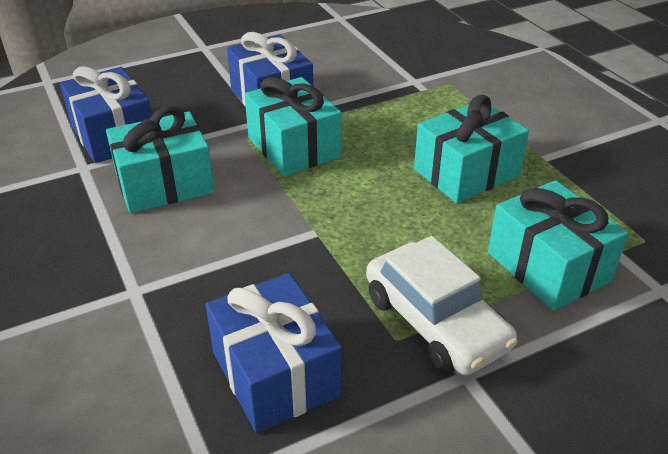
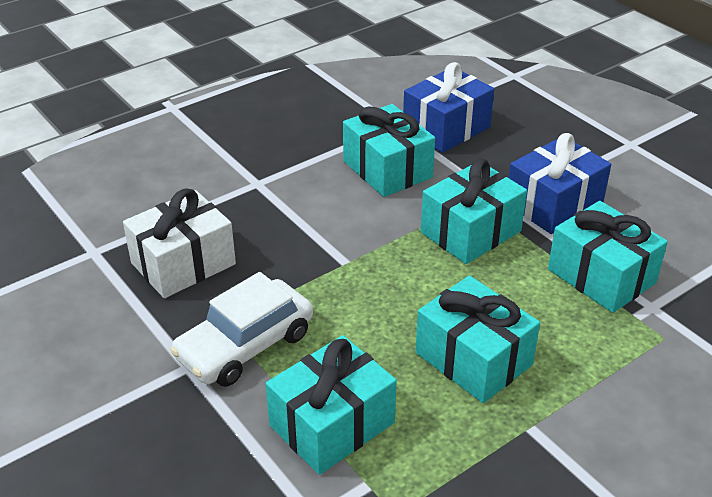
camera: 80 degrees right, 0 degrees up
blue gift [206,273,342,433] -> white gift [123,188,236,298]
none -> turquoise gift [548,201,668,313]

